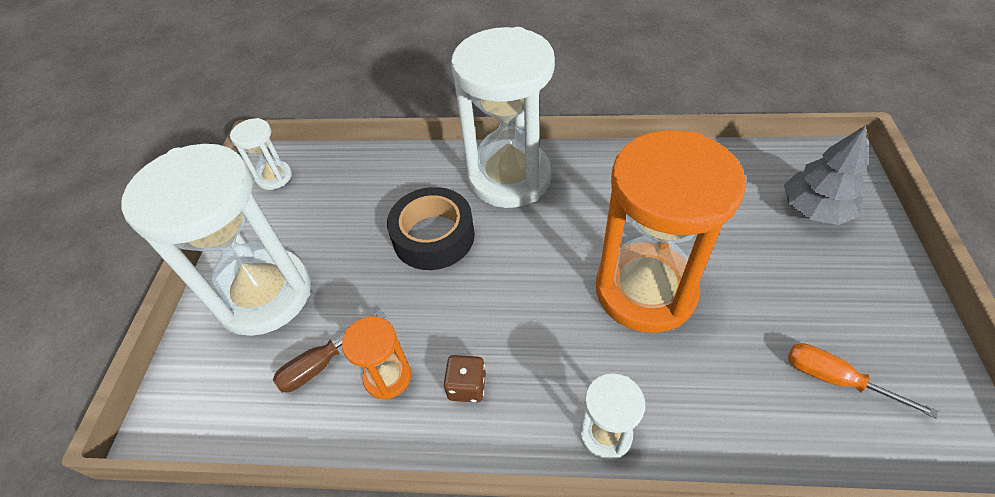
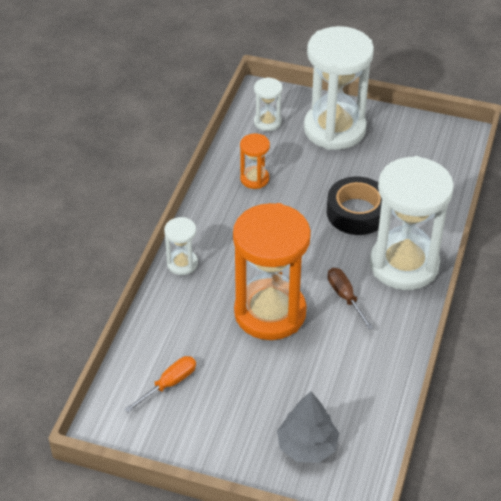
camera: 100 degrees right, 5 degrees down
white hourglass [230,118,292,190] -> white hourglass moved to [254,77,282,131]
brown screwdriver [273,311,386,392] -> brown screwdriver moved to [328,268,373,330]
brown dice [443,355,486,403] -> none

